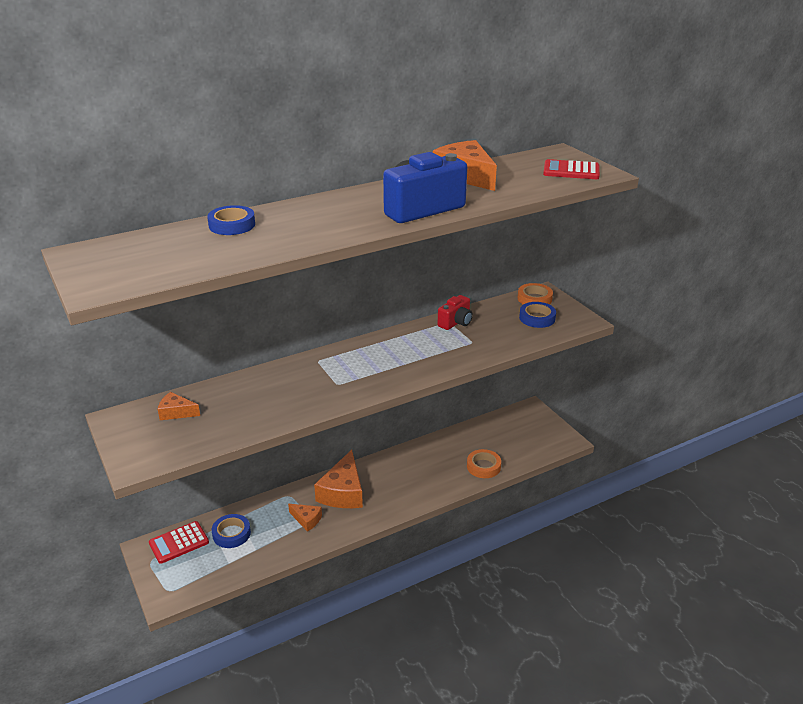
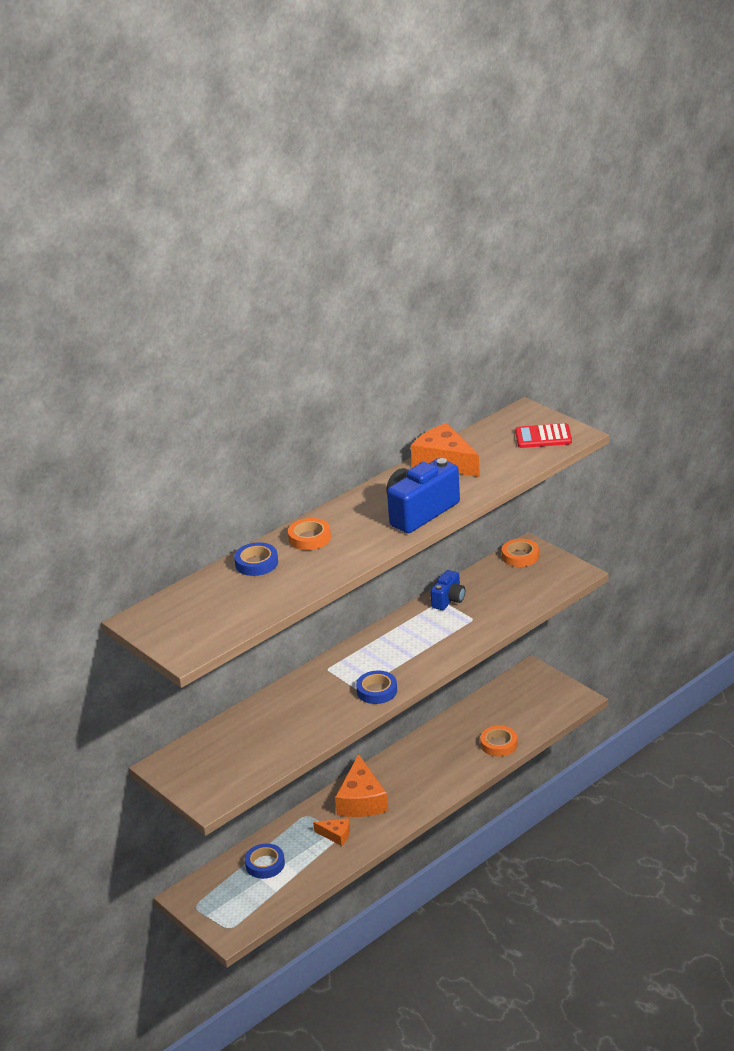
camera: 10 degrees left, 0 degrees up
red calculator [149,521,209,564] -> none
orange cheese [158,392,200,420] -> none
red camera [438,295,473,330] -> blue camera [430,570,465,610]
blue tape [519,302,556,328] -> blue tape moved to [356,671,397,704]
none -> orange tape [288,518,331,550]

